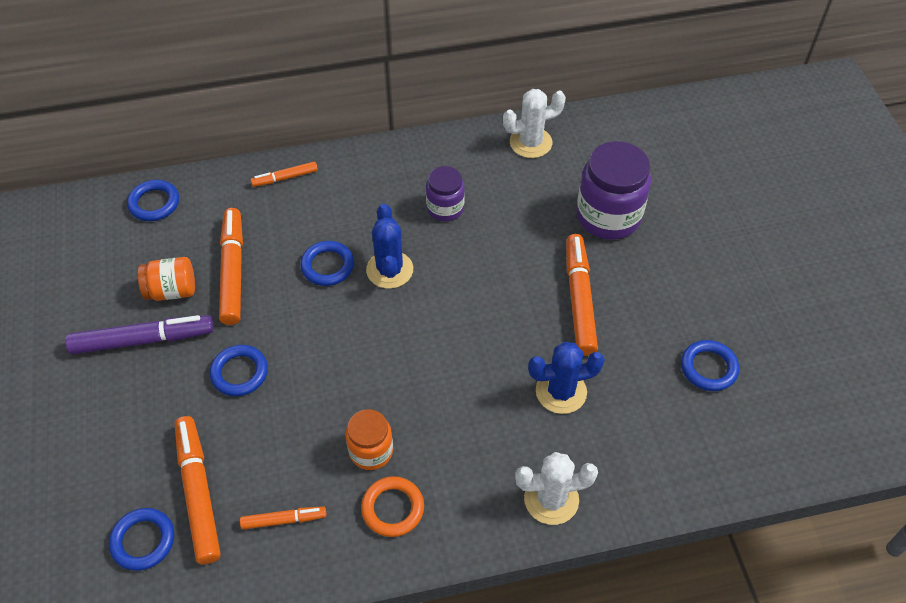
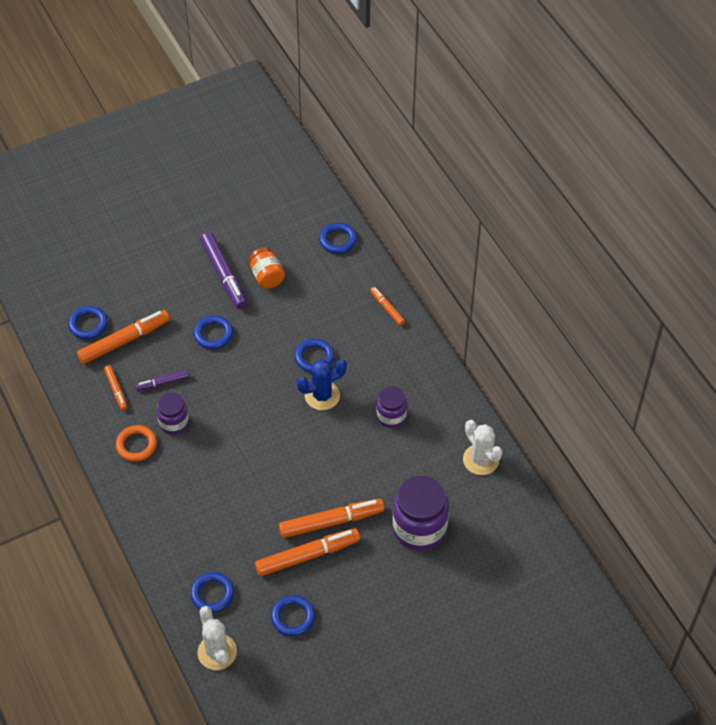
camera: 75 degrees right, 0 degrees up
orange marker [219,208,243,325] -> orange marker moved to [255,528,360,576]
orange jar [345,409,393,470] -> purple jar [156,393,189,435]
white cactus [515,452,598,525] -> white cactus moved to [198,606,237,670]
blue cactus [528,342,605,414] -> none
none -> purple marker [135,370,189,391]
none -> blue ring [190,572,234,613]

